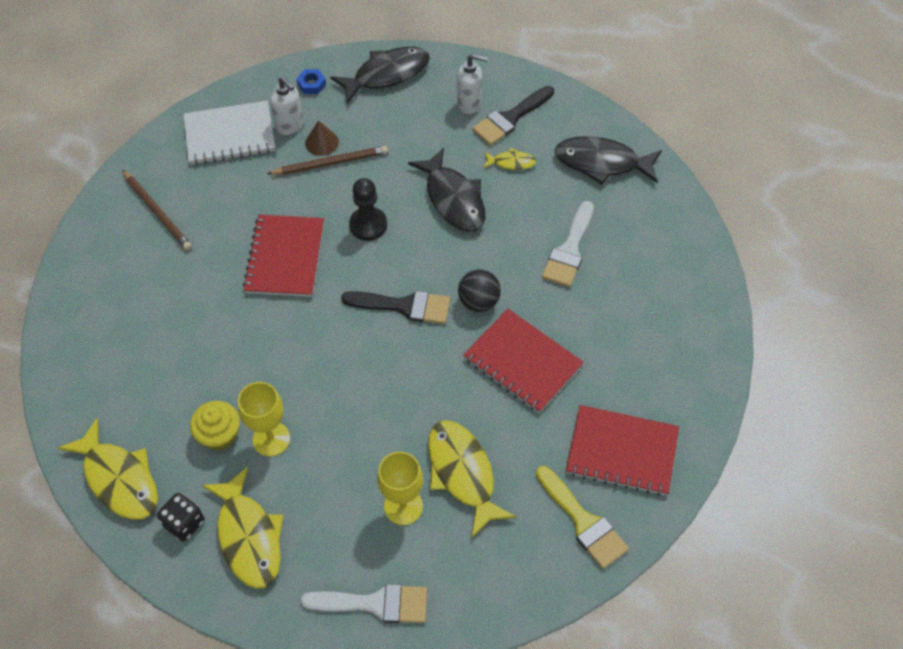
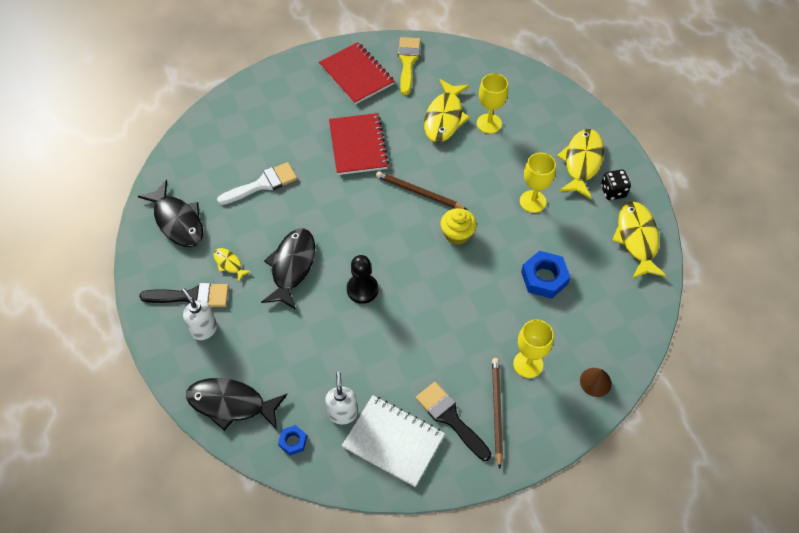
camera: 140 degrees left, 0 degrees up
yellow cupcake [190,401,240,451] -> yellow cupcake moved to [441,208,477,245]
red notebook [243,215,324,297] -> none
brown pencil [267,146,388,175] -> brown pencil moved to [376,171,467,210]
white brush [301,584,427,623] -> none
brown cone [305,120,339,156] -> brown cone moved to [580,368,612,397]
black brush [341,291,450,324] -> black brush moved to [416,382,491,461]
black ball [458,269,501,312] -> none
none -> yellow goblet [513,319,554,378]
none -> blue nut [521,251,570,299]

